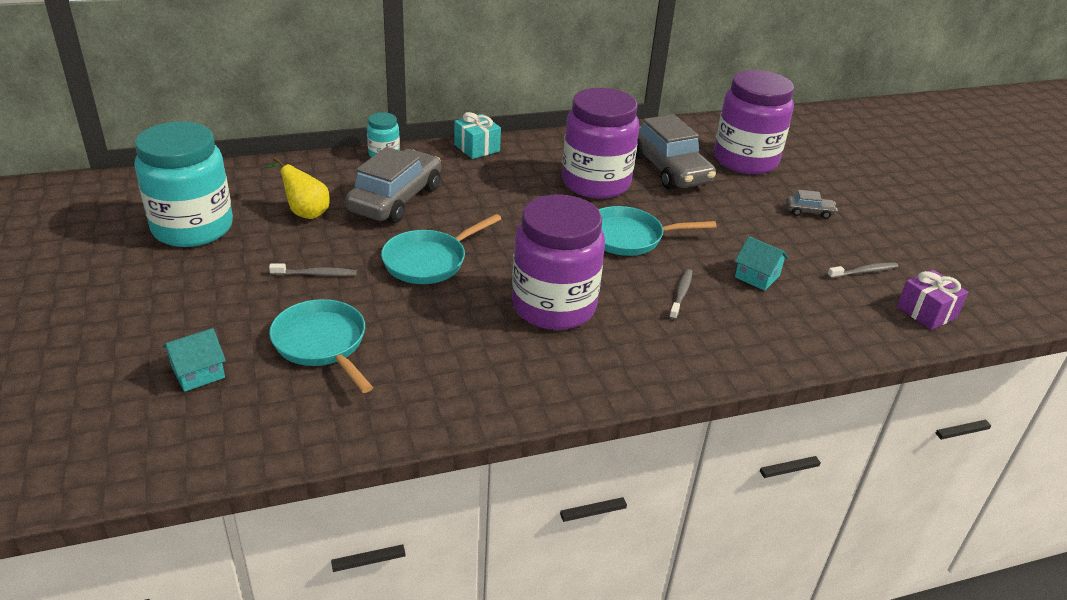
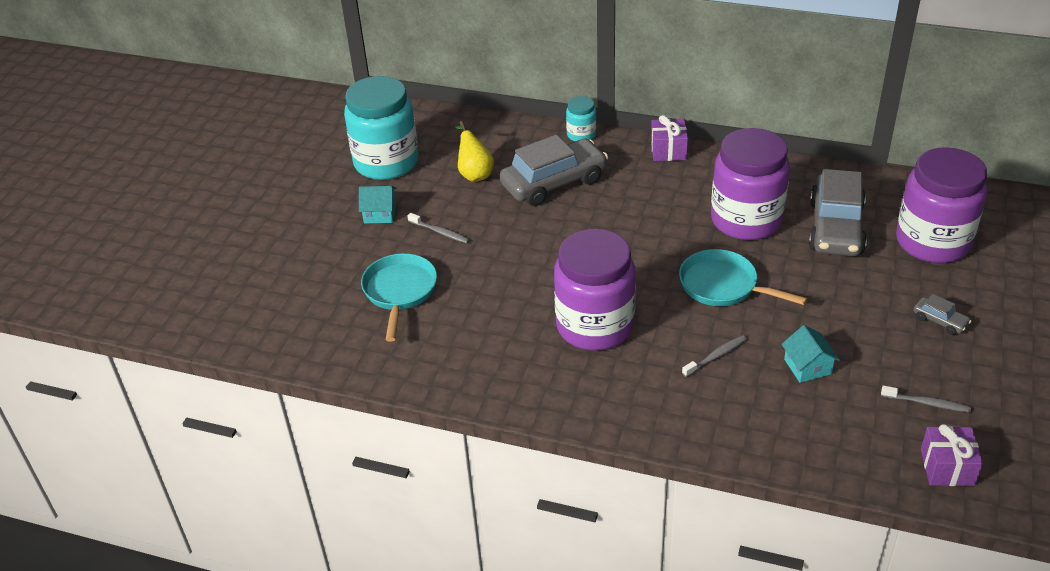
camera: 40 degrees right, 5 degrees up
turquoise house [162,328,226,392] -> turquoise house moved to [359,186,396,224]
turquoise pan [381,214,501,284] -> none
turquoise gift [454,112,501,159] -> purple gift [651,115,688,161]

